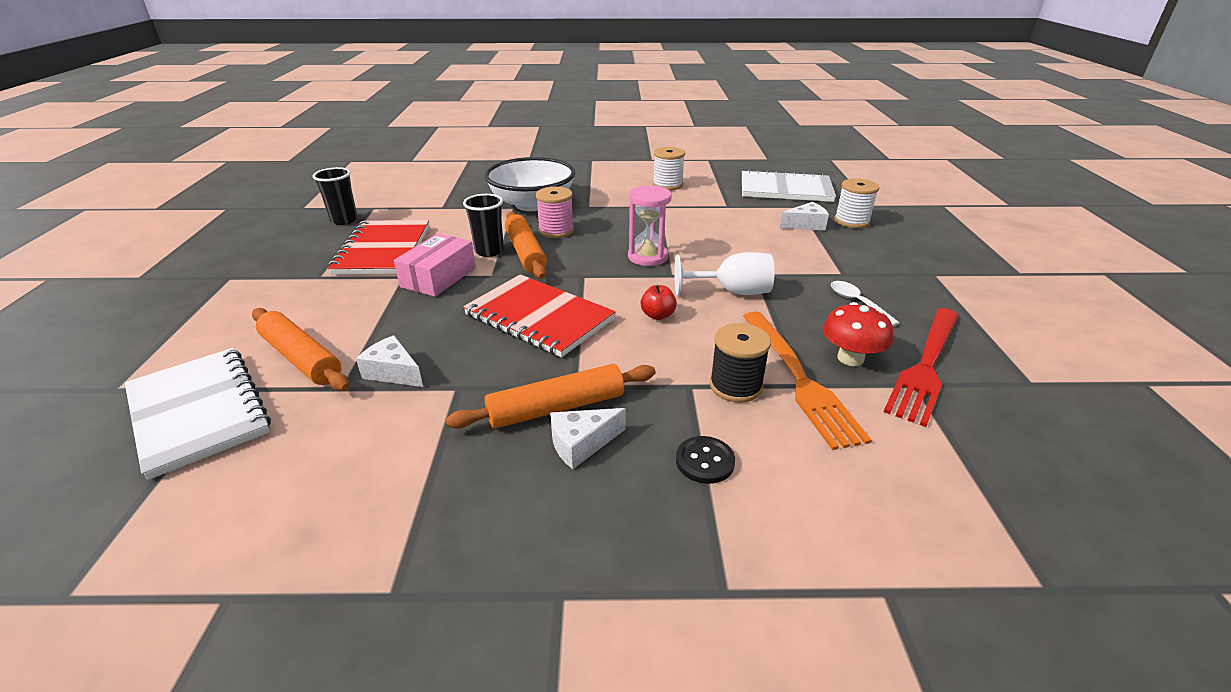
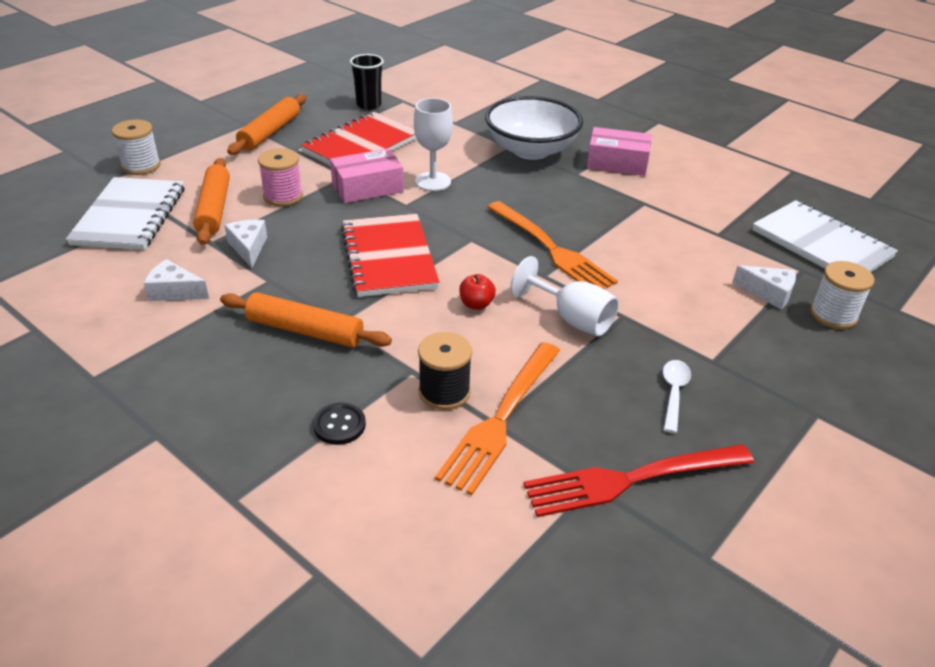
camera: 40 degrees right, 5 degrees up
black cup [463,194,504,257] -> white goblet [414,98,453,191]
orange rolling pin [505,212,547,279] -> orange rolling pin moved to [227,94,306,155]
pink spool [536,187,574,238] -> pink spool moved to [258,148,303,206]
white cheese [550,408,626,469] -> white cheese moved to [144,259,209,301]
pink hourglass [628,185,672,266] -> orange fork [487,201,618,289]
white spool [653,147,685,190] -> white spool moved to [112,119,160,175]
red mushroom [823,302,893,366] -> none
none -> pink box [587,127,652,176]

